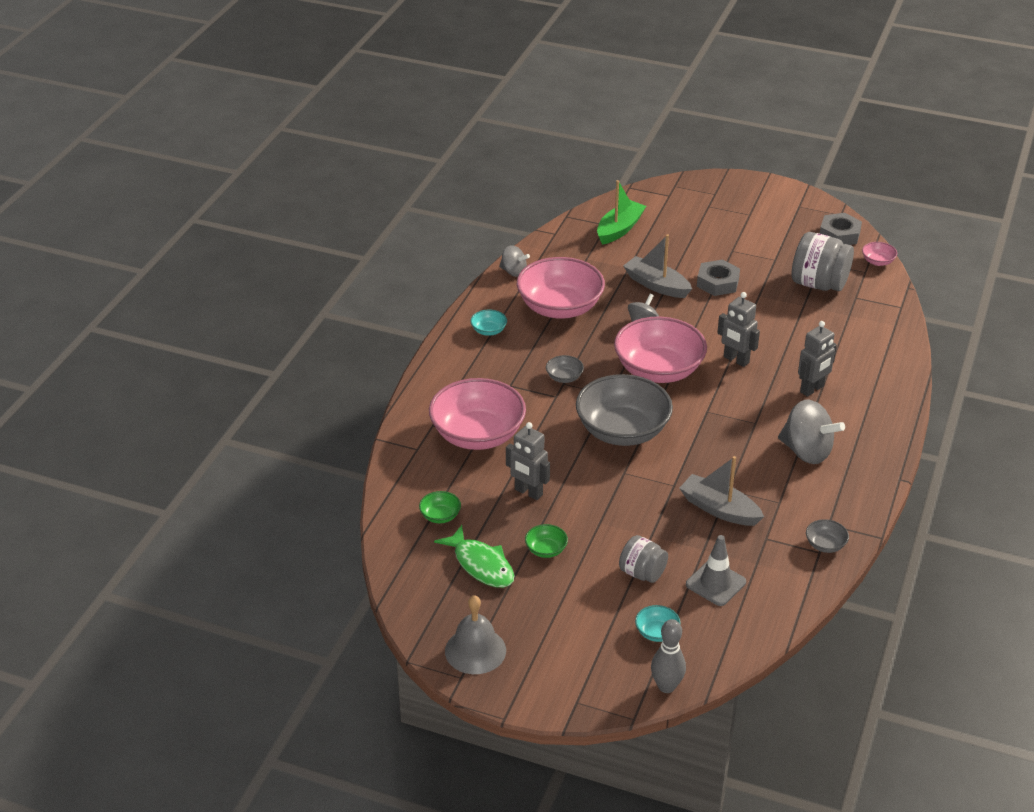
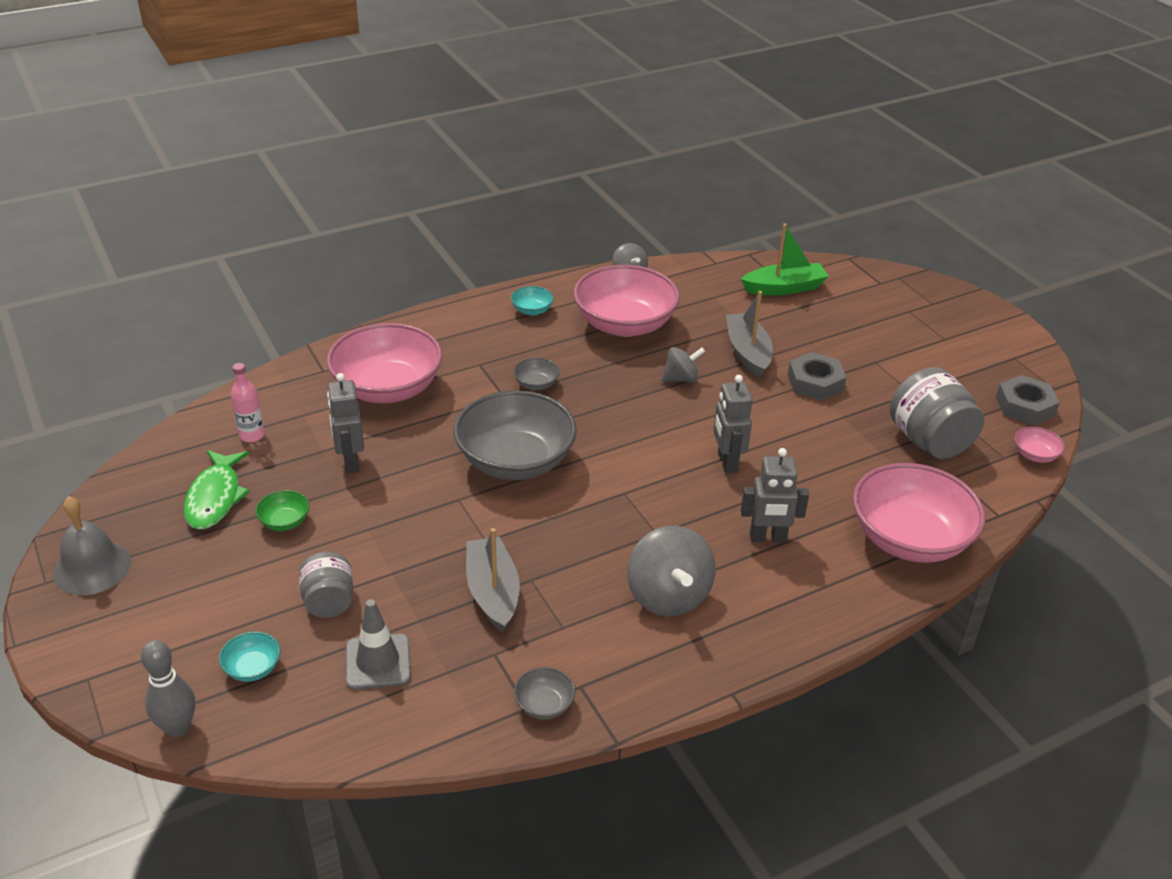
camera: 40 degrees right, 0 degrees up
green bowl [419,491,461,523] -> pink bottle [231,363,265,442]
pink bowl [614,317,707,383] -> pink bowl moved to [853,463,986,563]

